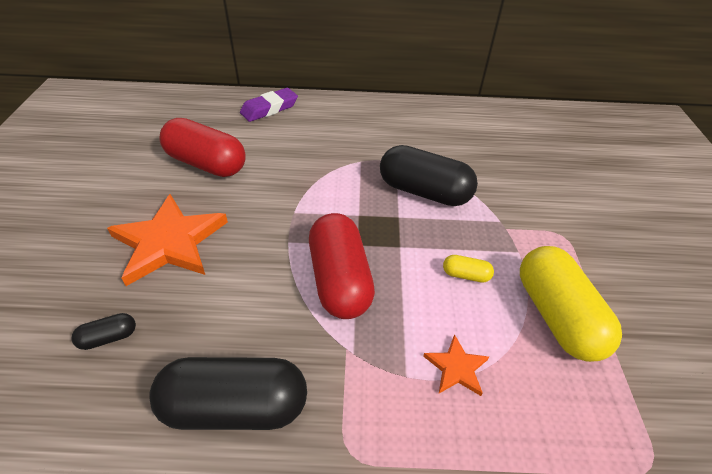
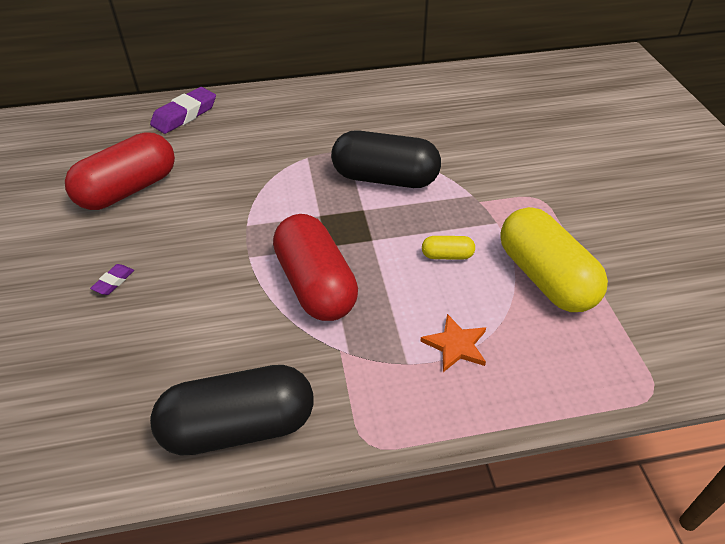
camera: 10 degrees left, 0 degrees up
black capsule [72,313,136,350] -> none
orange star [107,194,228,286] -> purple eraser [90,264,134,295]
red capsule [159,118,246,177] -> red capsule turned 60 degrees counterclockwise [65,132,175,210]

